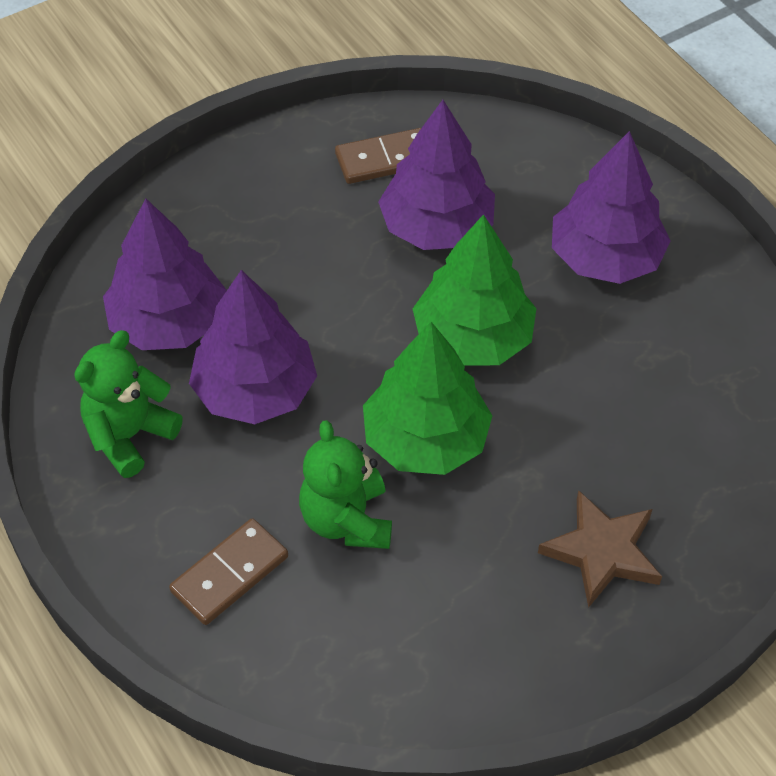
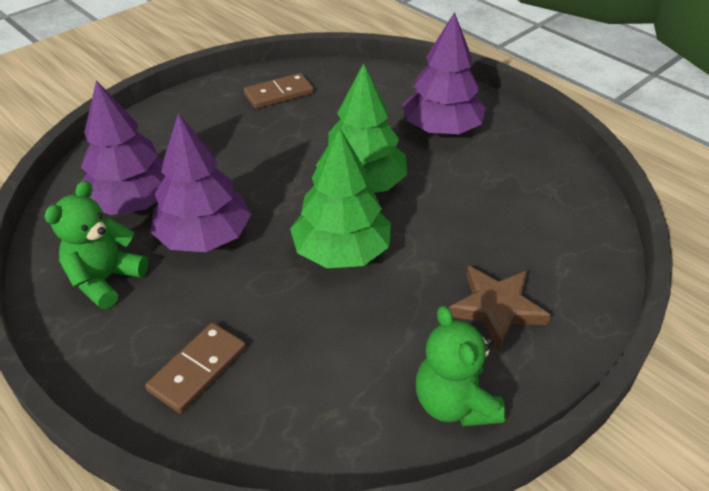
camera: 10 degrees left, 10 degrees down
green teddy bear [299,420,392,549] -> green teddy bear moved to [416,306,506,427]
purple tree [378,100,495,250] -> none

